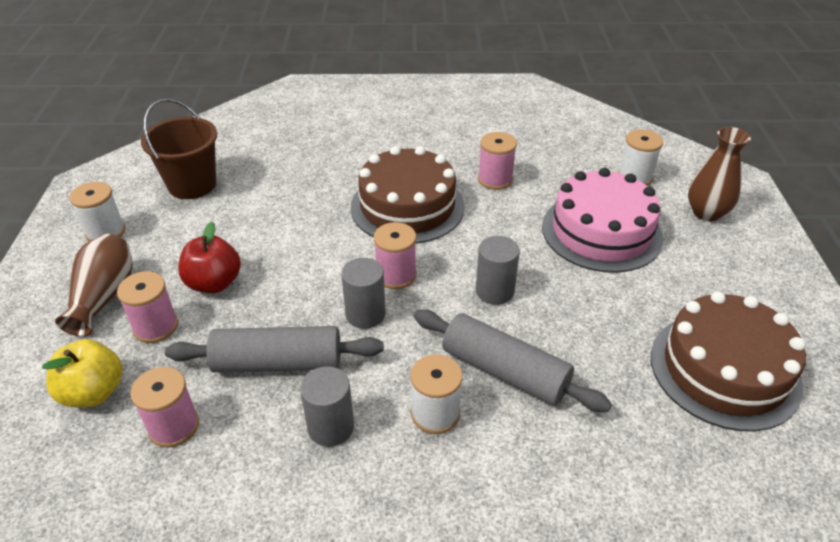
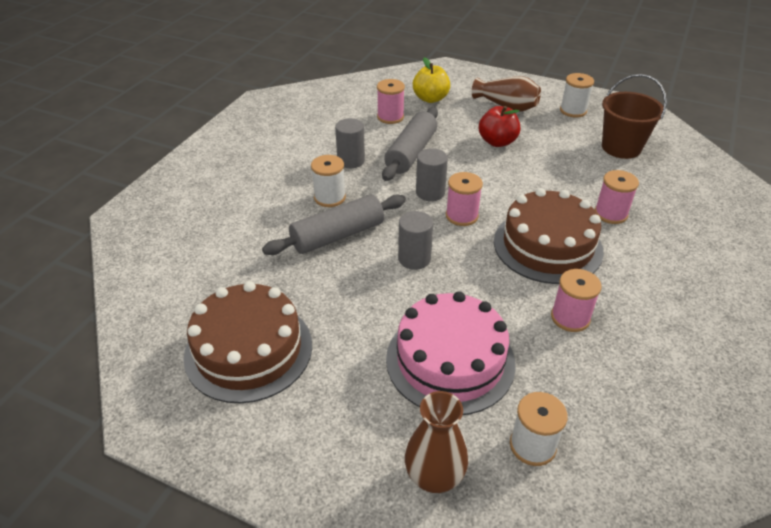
camera: 115 degrees right, 0 degrees up
pink spool [117,271,178,343] -> pink spool moved to [595,170,639,224]

